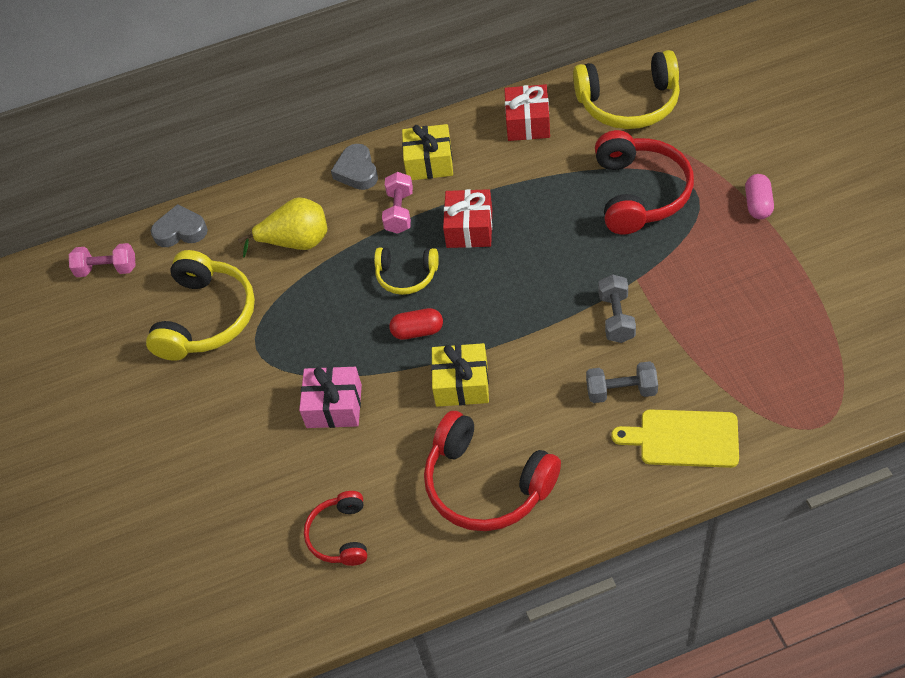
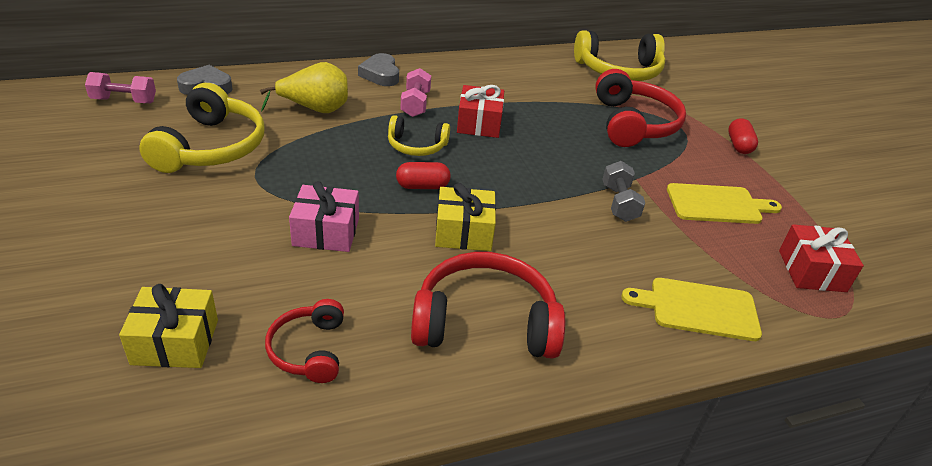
camera: 10 degrees left, 15 degrees down
yellow gift [402,124,453,180] -> yellow gift moved to [119,284,218,368]
red headphones [424,411,561,531] -> red headphones turned 150 degrees clockwise [411,252,565,359]
red gift [505,84,550,141] -> red gift moved to [779,224,864,292]
grey dumbbell [586,361,658,403] -> none
pink capsule [745,174,774,219] -> red capsule [728,118,758,154]
none -> yellow cutting board [667,183,782,224]

